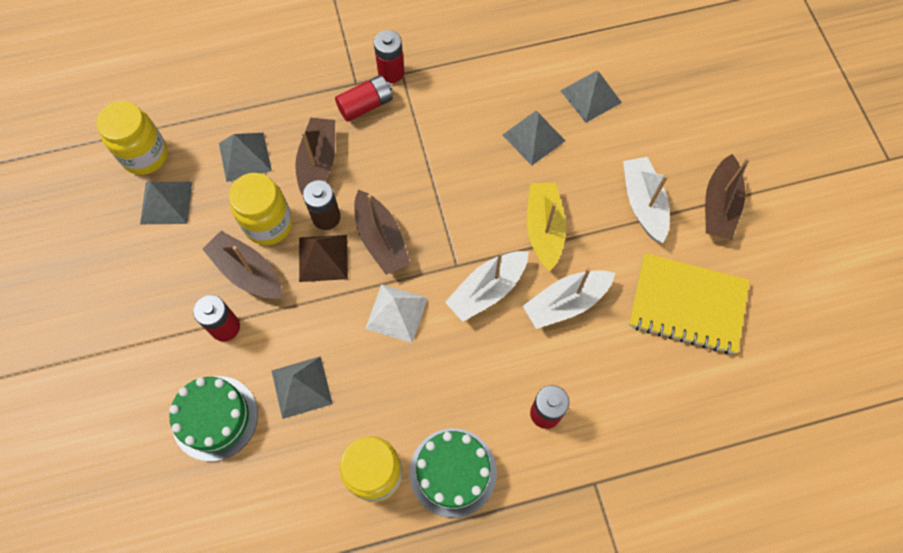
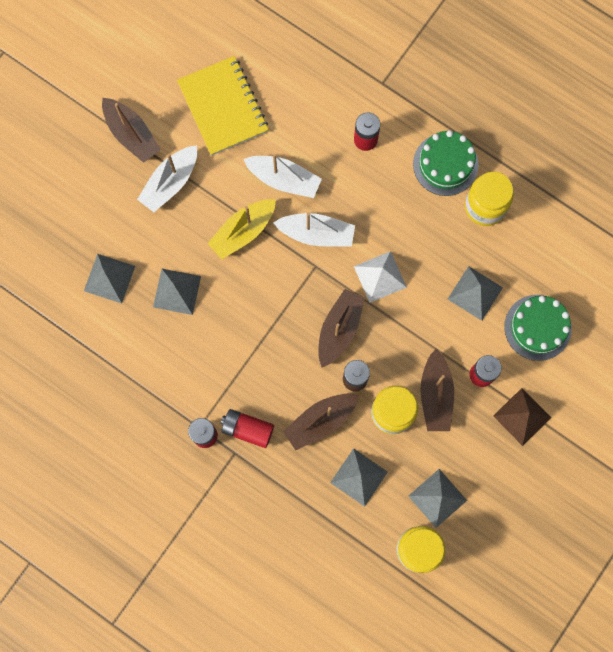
camera: 130 degrees left, 10 degrees up
brown pyramid [299,235,348,282] -> brown pyramid moved to [493,388,552,446]
brown boat [705,154,750,240] -> brown boat turned 75 degrees clockwise [102,98,161,163]

